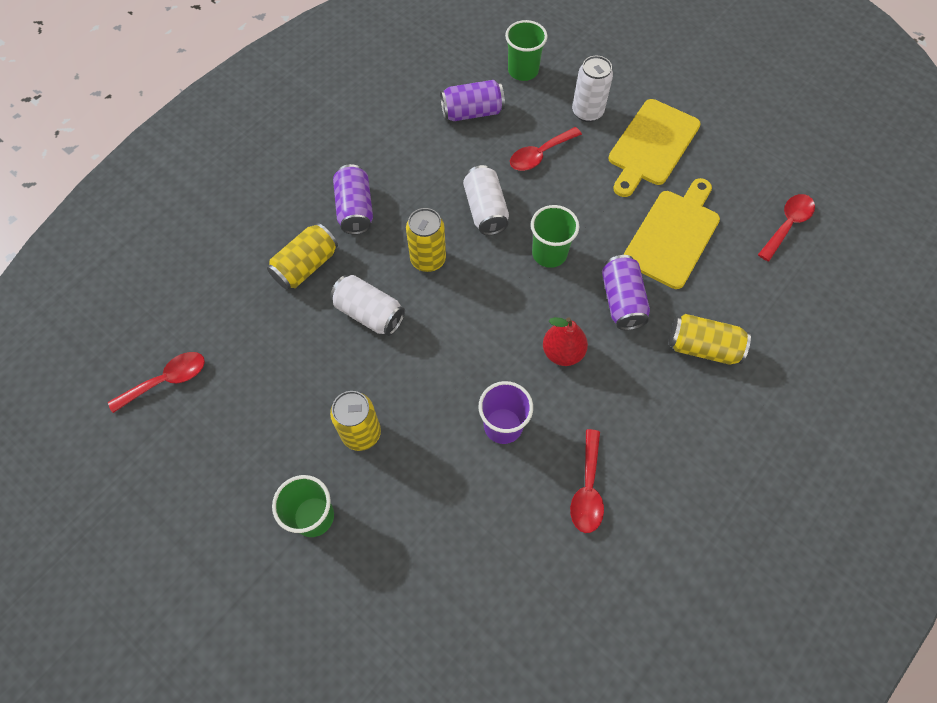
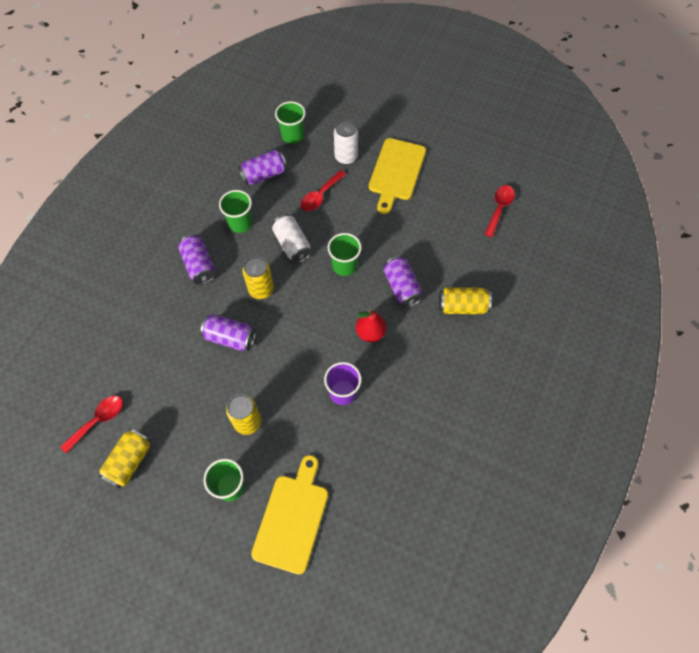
camera: 15 degrees left, 0 degrees up
yellow can [267,223,338,290] -> yellow can moved to [99,429,151,489]
white can [330,275,405,336] -> purple can [200,314,256,351]
red spoon [570,429,604,533] -> none
yellow cutting board [623,178,720,289] -> yellow cutting board moved to [251,455,328,575]
none -> green cup [219,190,253,233]

